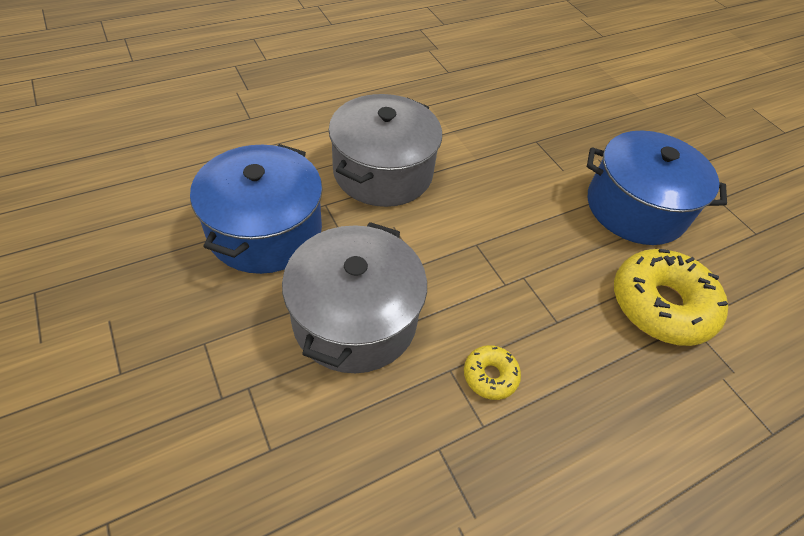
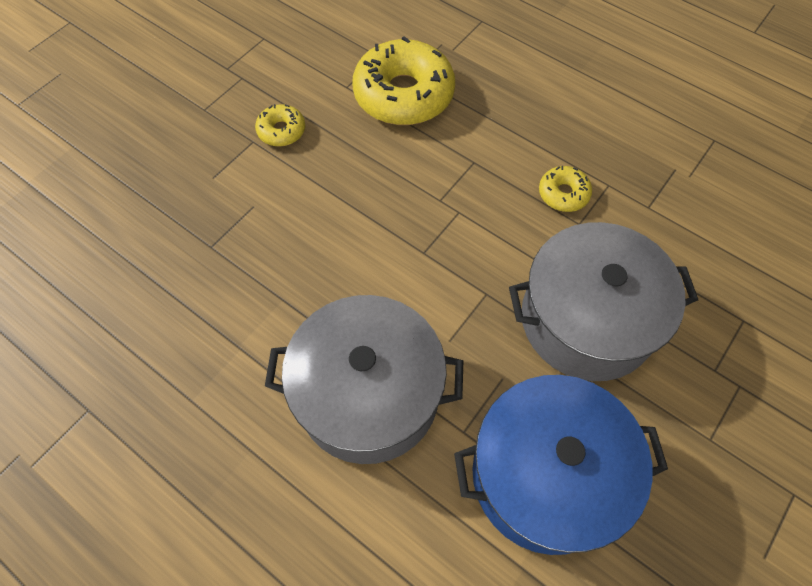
camera: 110 degrees left, 10 degrees up
blue pot [587,131,727,245] -> yellow donut [255,104,305,146]

